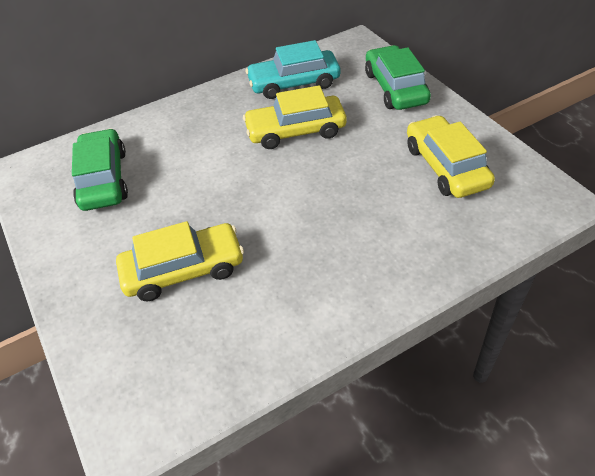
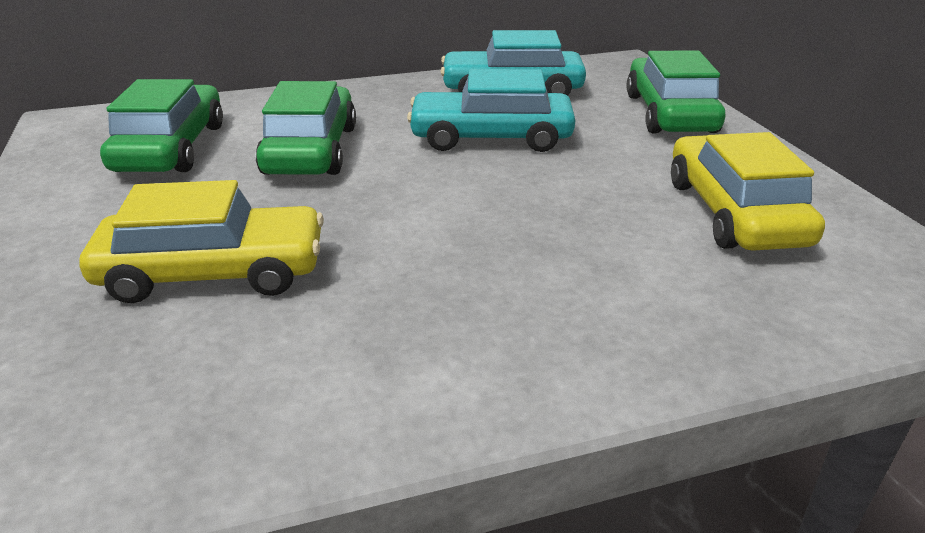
camera: 10 degrees right, 15 degrees down
yellow car [243,85,347,149] -> turquoise car [407,69,575,152]
none -> green car [256,81,356,175]

